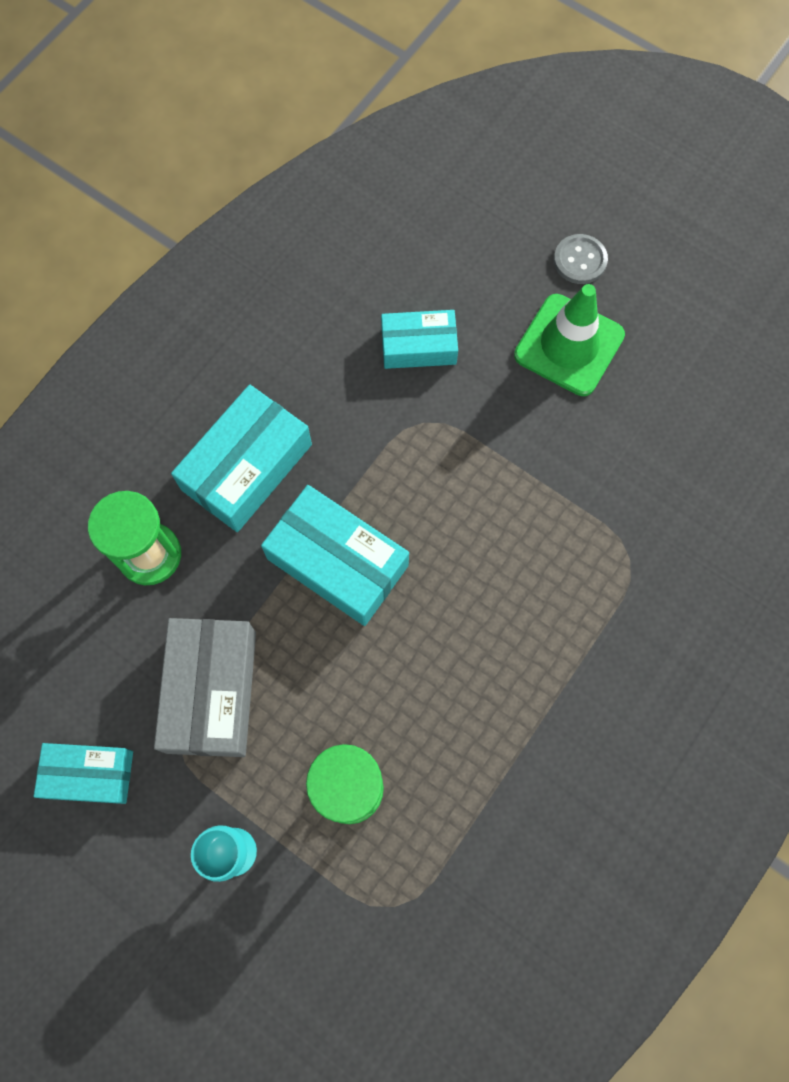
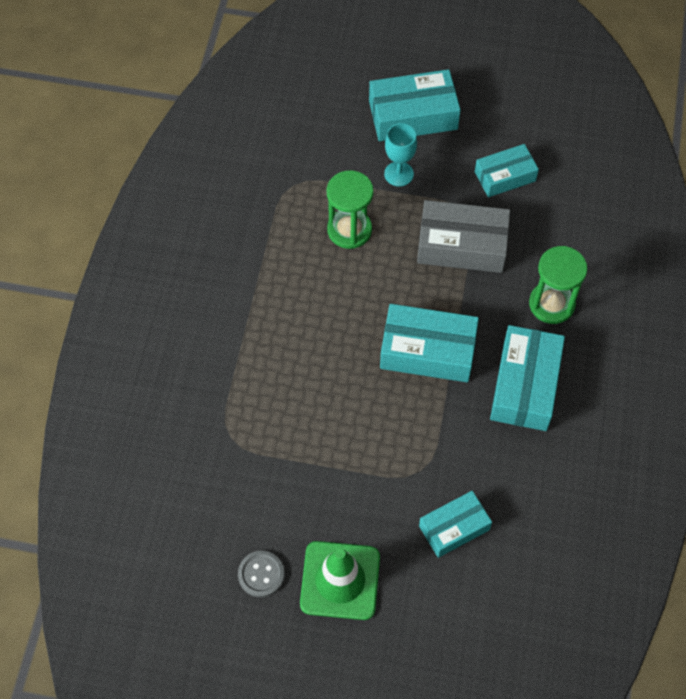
camera: 155 degrees right, 10 degrees down
grey box [154,618,256,757] -> grey box turned 60 degrees counterclockwise [417,200,510,273]
grey button [554,234,608,284] -> grey button moved to [238,551,285,597]
none -> turquoise box [369,69,461,141]

